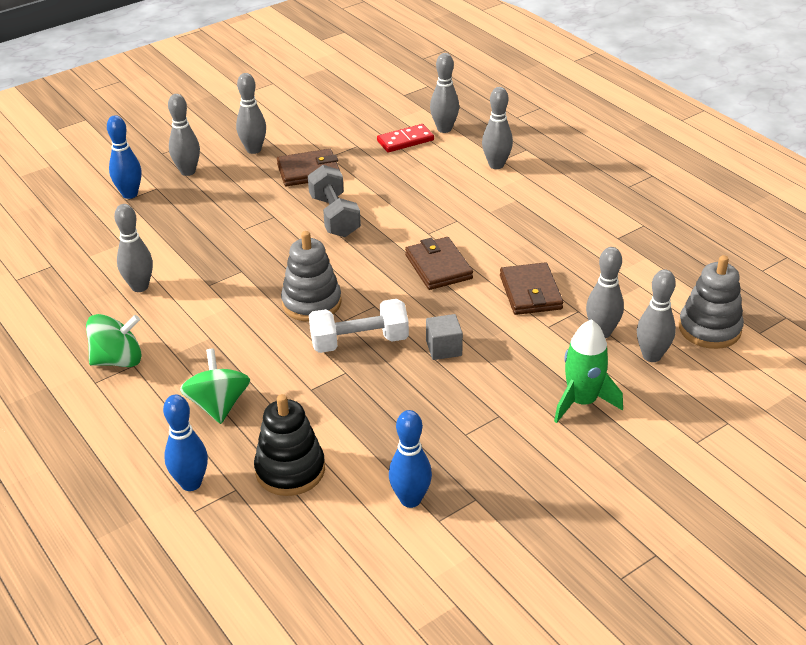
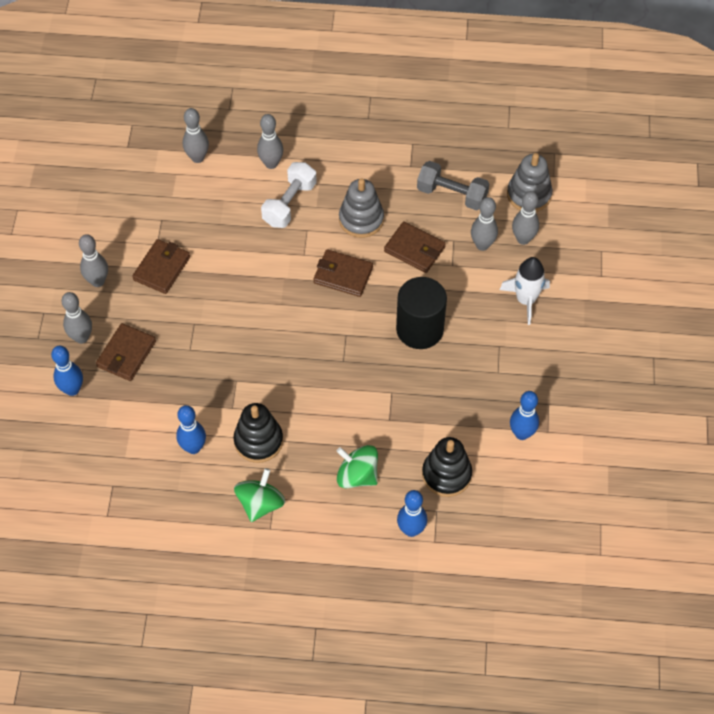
camera: 50 degrees left, 20 degrees up
grey bowling pin [114,204,153,292] -> blue bowling pin [176,405,206,454]
grey stacking toy [281,231,342,322] -> grey stacking toy moved to [339,178,384,238]
grey dumbbell [308,165,361,237] -> grey dumbbell moved to [417,161,489,211]
white dumbbell [309,299,409,353] -> white dumbbell moved to [261,162,317,228]
red domino [377,124,434,152] -> none
grey cube [426,314,463,360] -> black cylinder [396,277,447,349]
green rocket [554,319,623,423] -> white rocket [500,257,550,325]
none -> brown wallet [96,323,156,381]
none -> black stacking toy [233,403,283,463]

